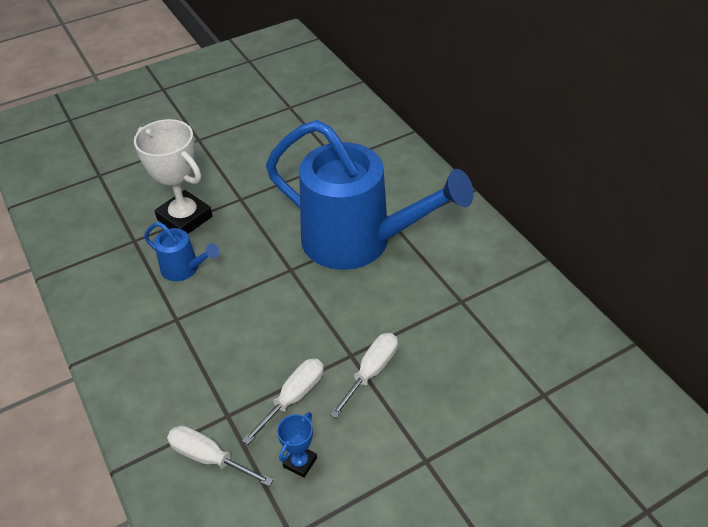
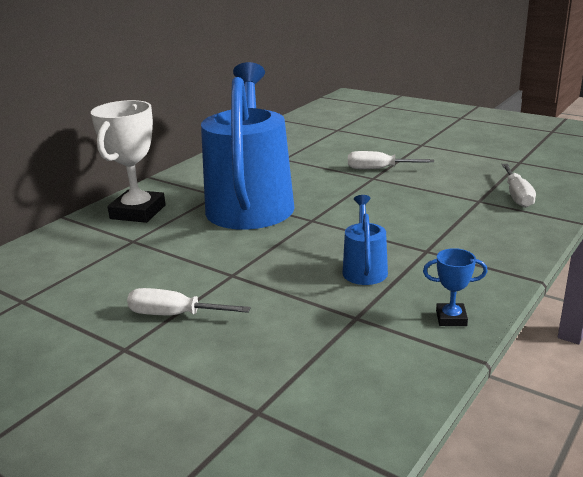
camera: 115 degrees left, 20 degrees down
white trophy [134,119,212,234] -> white trophy moved to [91,100,166,223]
white screwdriver [242,358,324,445] -> white screwdriver moved to [127,288,251,315]
blue trophy [277,412,317,478] -> blue trophy moved to [423,248,488,326]

